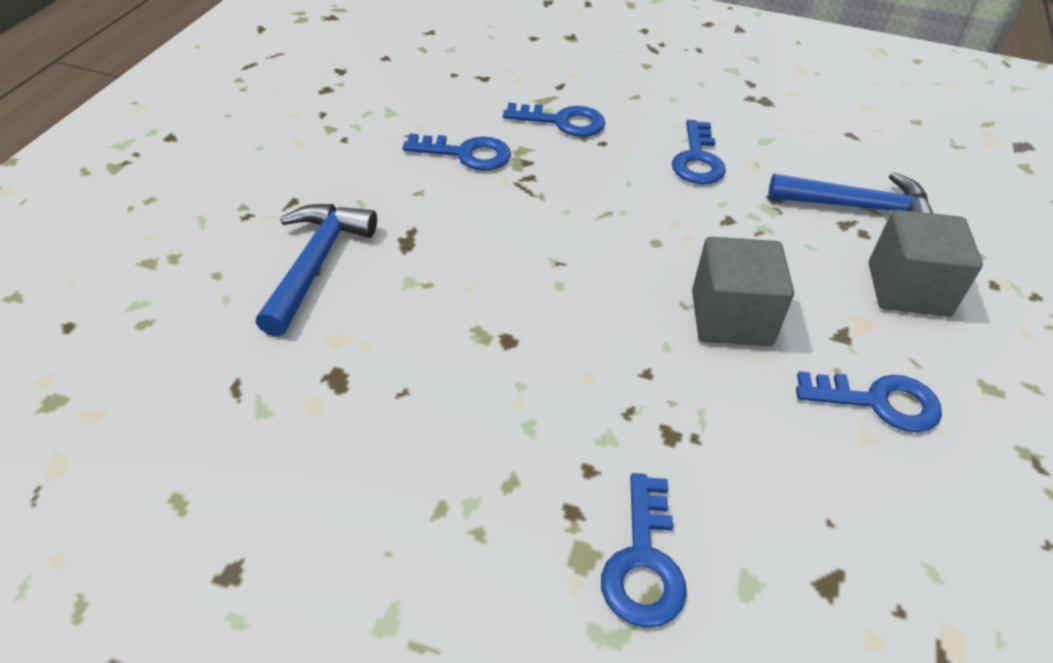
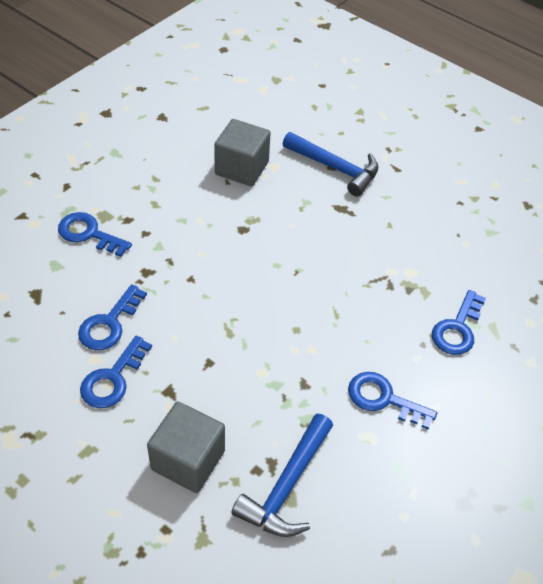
camera: 110 degrees right, 5 degrees up
blue key [403,133,511,171] -> blue key moved to [78,284,147,350]
grey cube [692,237,794,346] -> grey cube moved to [214,119,270,187]

